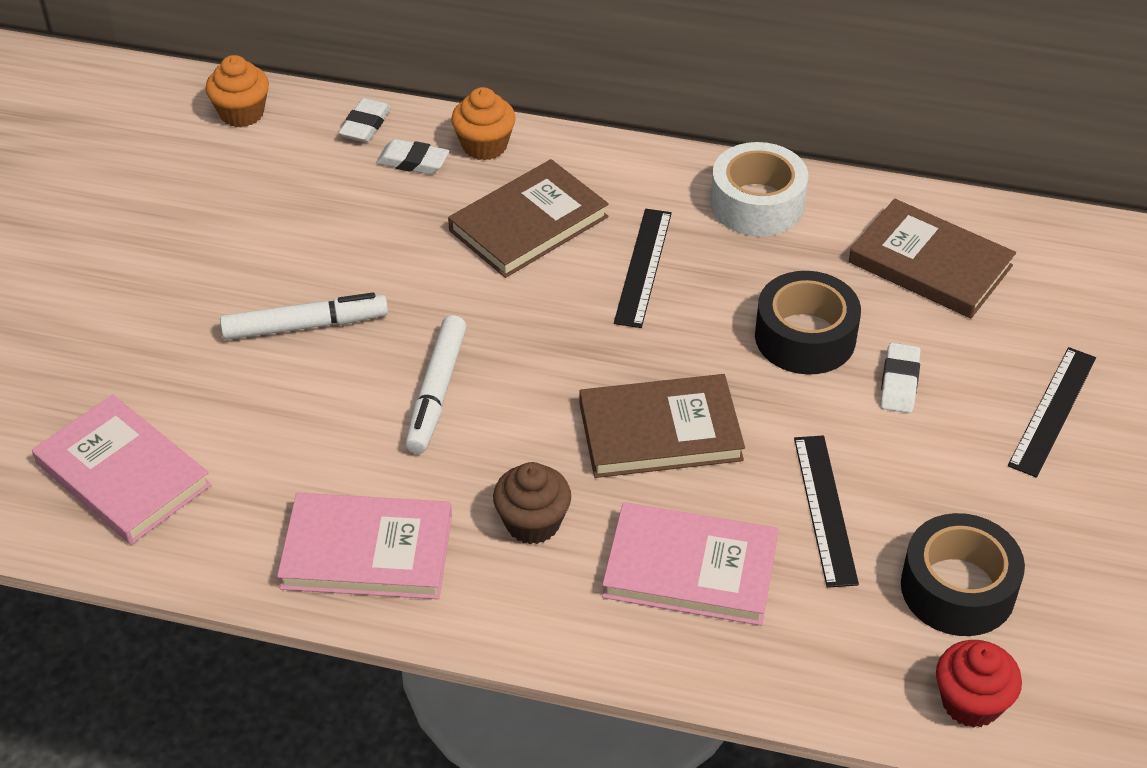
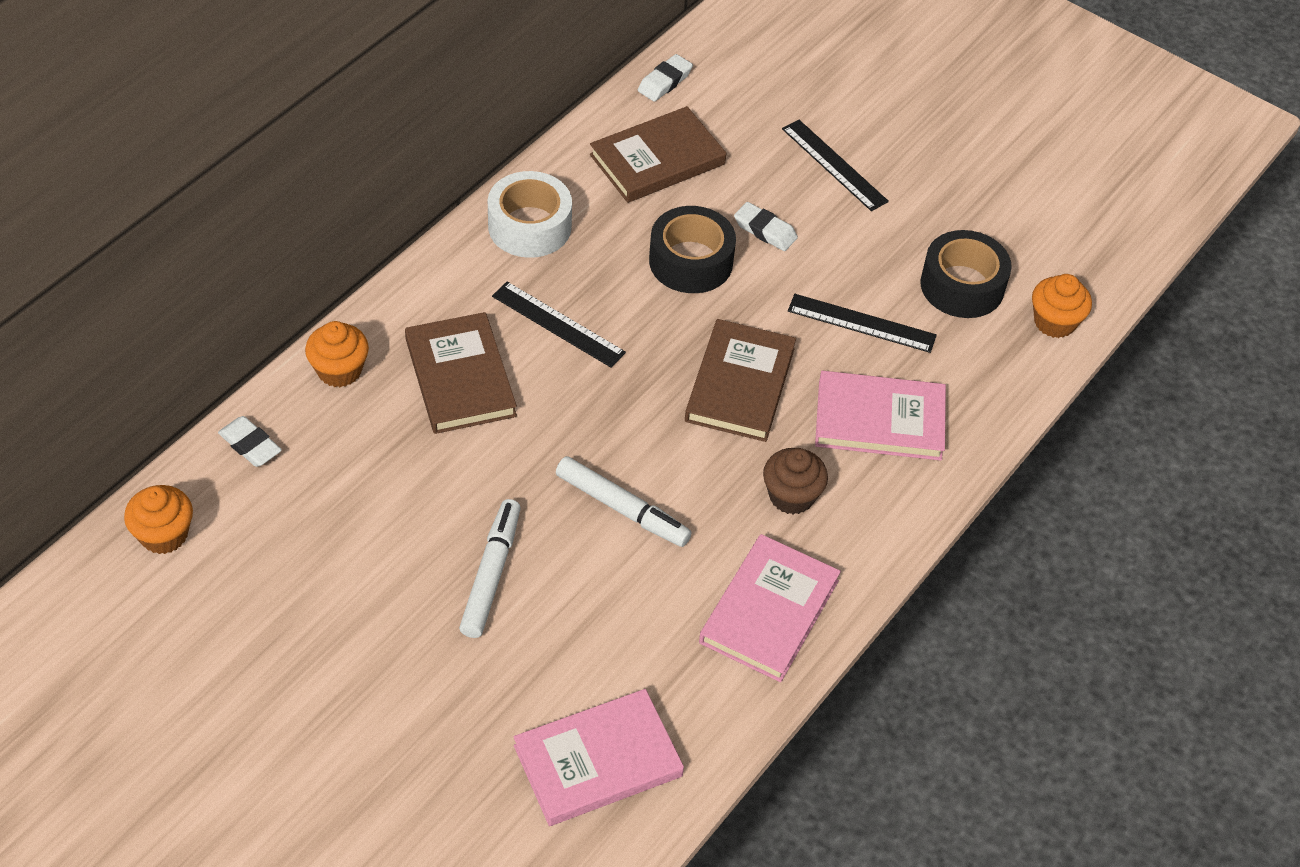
camera: 70 degrees left, 5 degrees up
white eraser [376,139,449,175] -> white eraser moved to [638,54,693,102]
pink book [602,502,778,626] -> pink book turned 60 degrees clockwise [815,371,946,461]
red cupcake [936,640,1022,728] -> orange cupcake [1032,274,1092,338]

